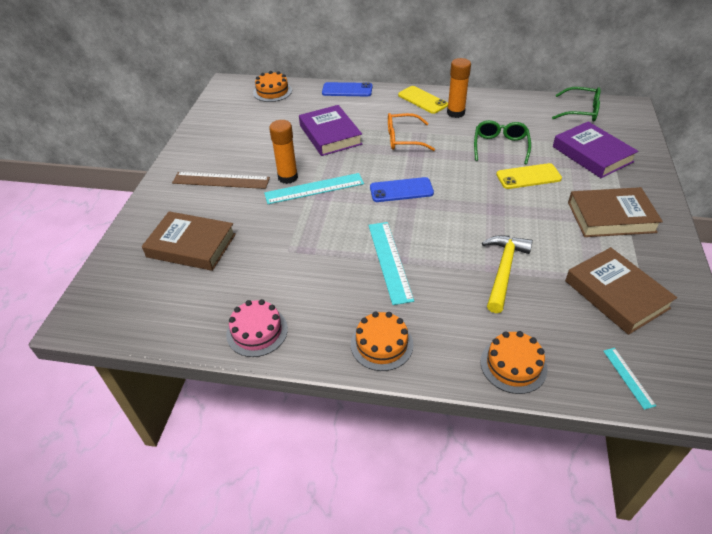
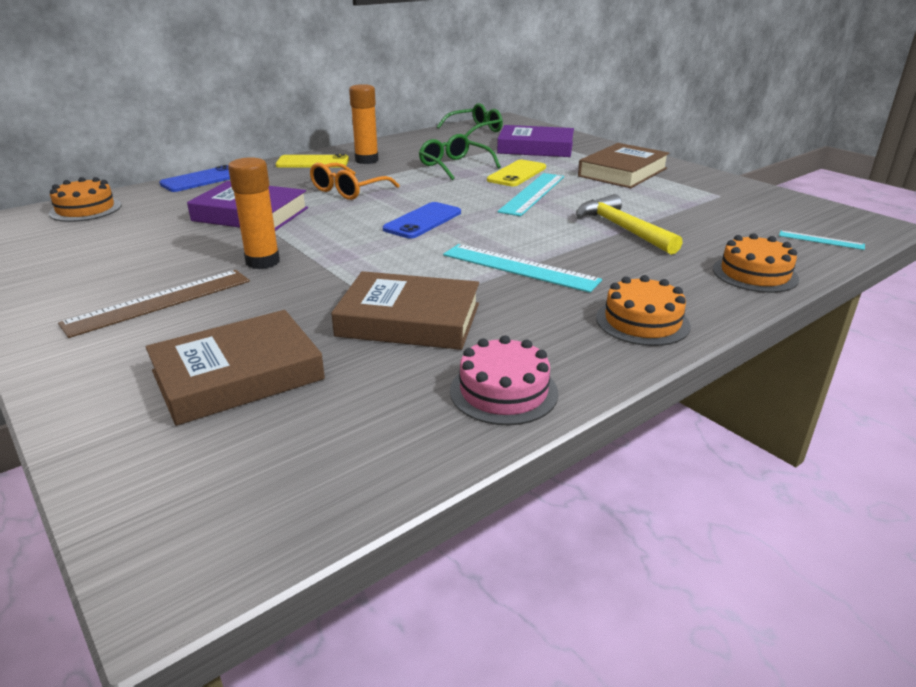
camera: 50 degrees left, 15 degrees down
turquoise ruler [264,173,364,204] -> turquoise ruler moved to [497,173,564,216]
brown book [565,247,677,335] -> brown book moved to [331,271,479,350]

